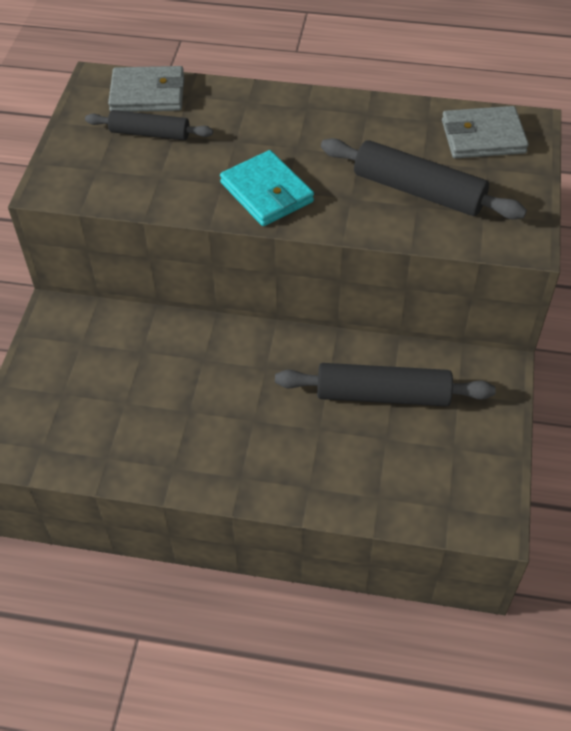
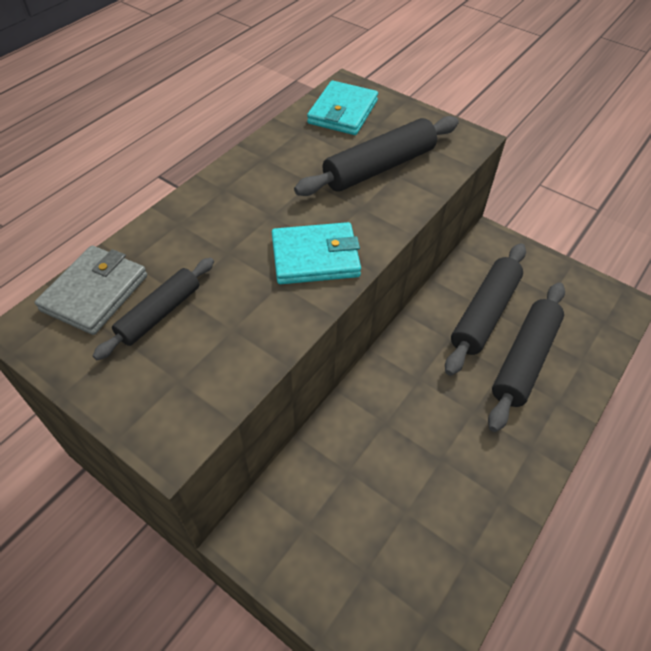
camera: 65 degrees left, 0 degrees up
grey wallet [442,106,529,158] -> turquoise wallet [307,81,378,135]
none -> black rolling pin [488,282,565,432]

